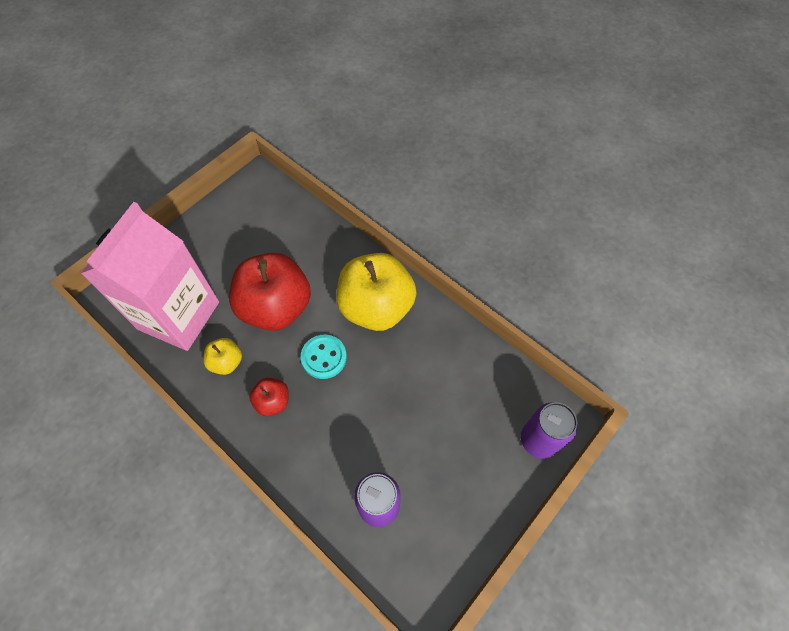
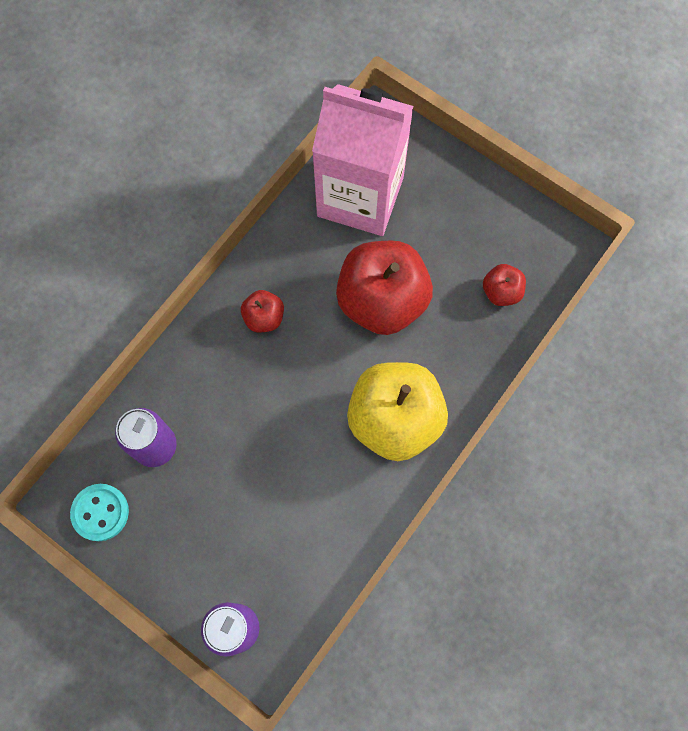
camera: 85 degrees right, 10 degrees up
yellow apple [203,338,242,375] -> none
turquoise button [301,335,347,379] -> turquoise button moved to [70,484,129,541]
none -> red apple [483,264,526,306]

